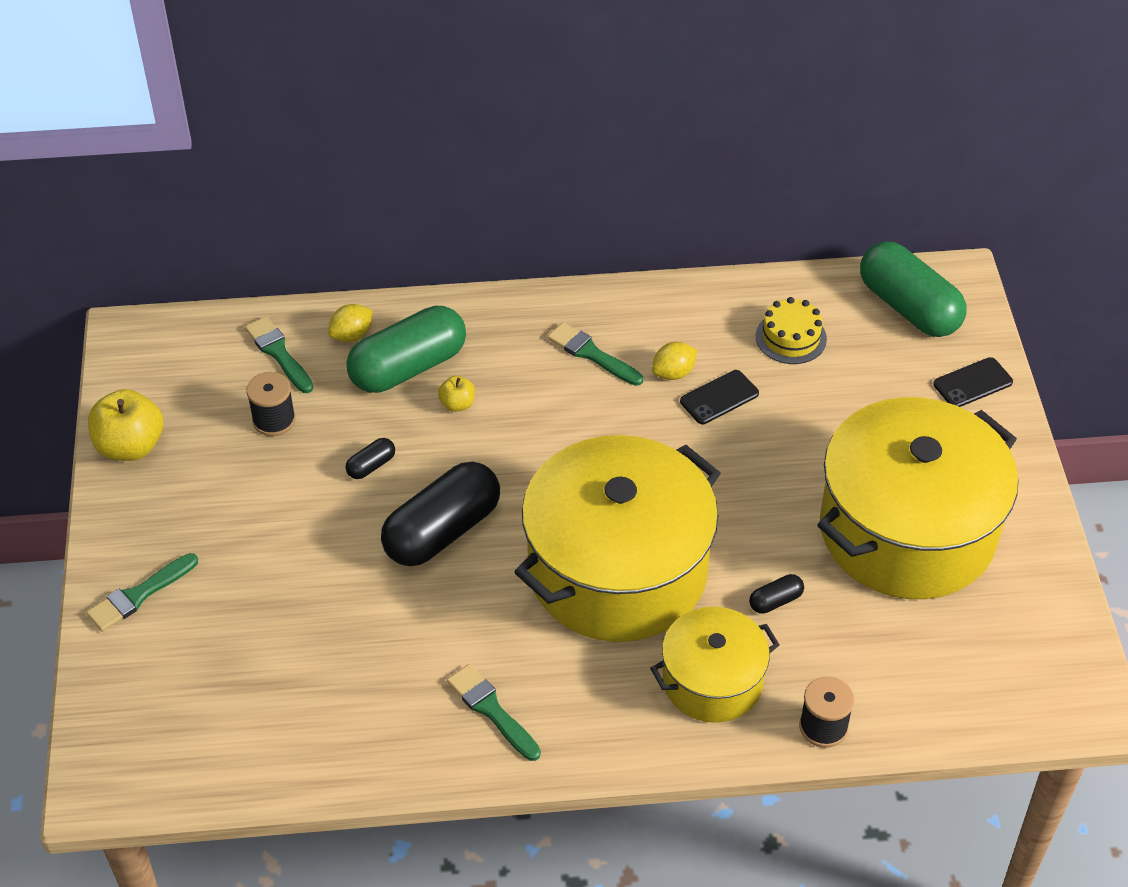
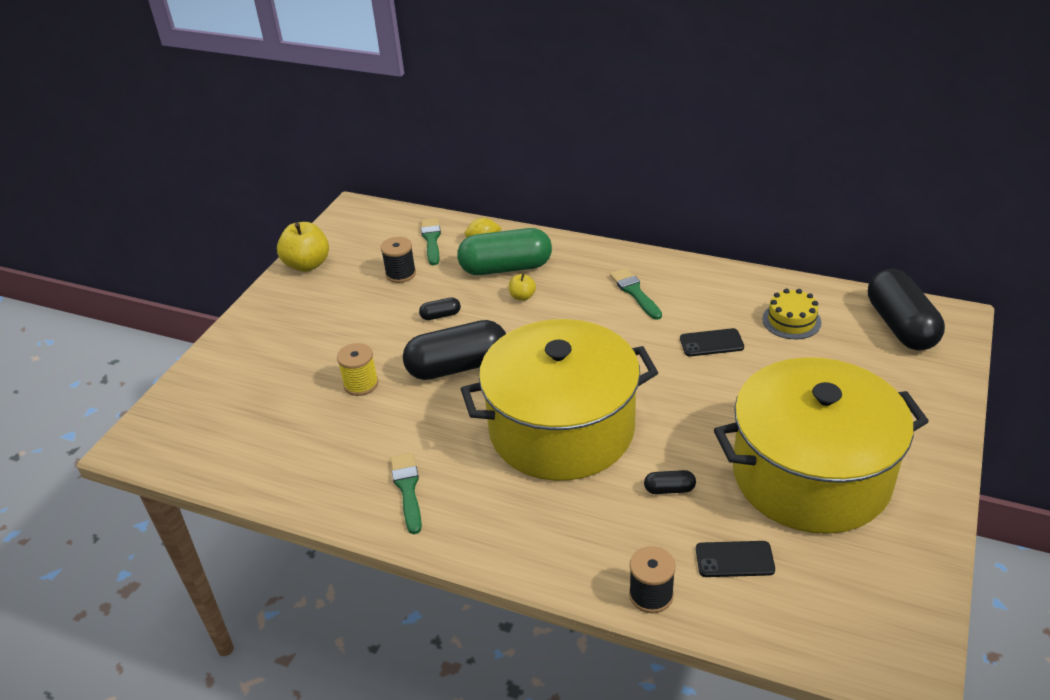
camera: 30 degrees right, 10 degrees down
green brush [86,553,198,631] -> none
yellow pot [650,607,780,723] -> none
yellow lemon [652,342,697,380] -> none
green capsule [860,241,966,337] -> black capsule [868,269,945,351]
black phone [933,357,1013,407] -> black phone moved to [696,541,775,577]
none -> yellow spool [337,343,378,396]

